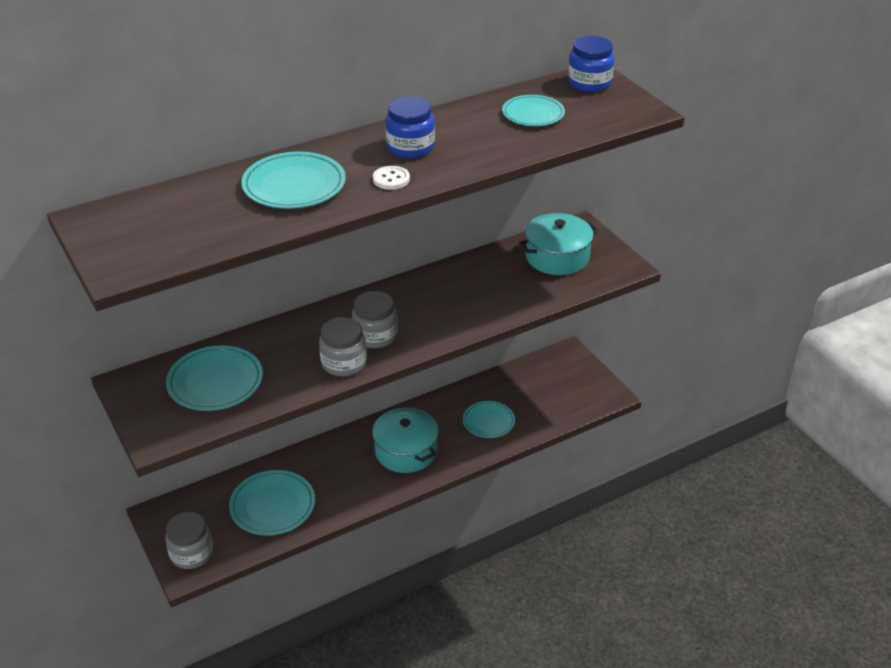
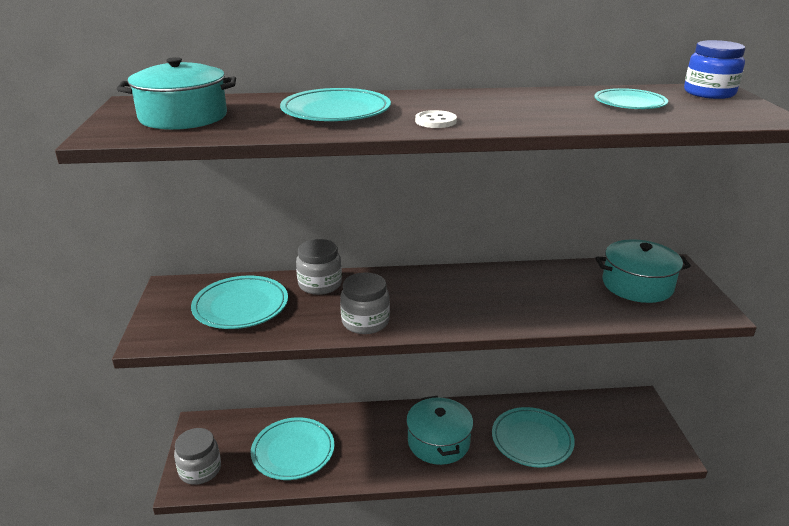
camera: 25 degrees right, 10 degrees down
grey jar [352,291,398,348] -> grey jar moved to [296,239,342,295]
blue jar [386,96,435,158] -> none
turquoise plate [463,401,515,438] -> turquoise plate [492,407,575,468], size x1.51
none -> turquoise pot [117,57,236,130]

